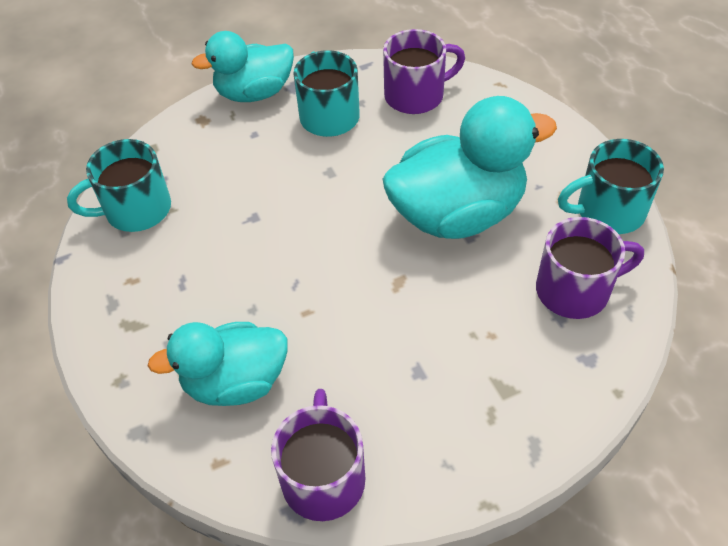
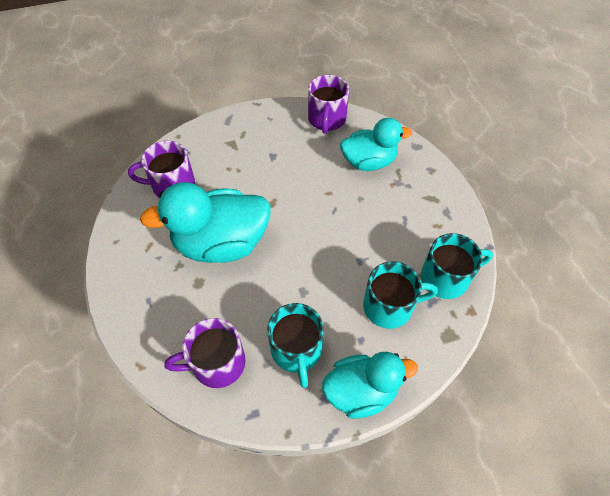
camera: 175 degrees left, 5 degrees up
turquoise mug [558,139,664,234] -> turquoise mug moved to [363,261,438,329]

